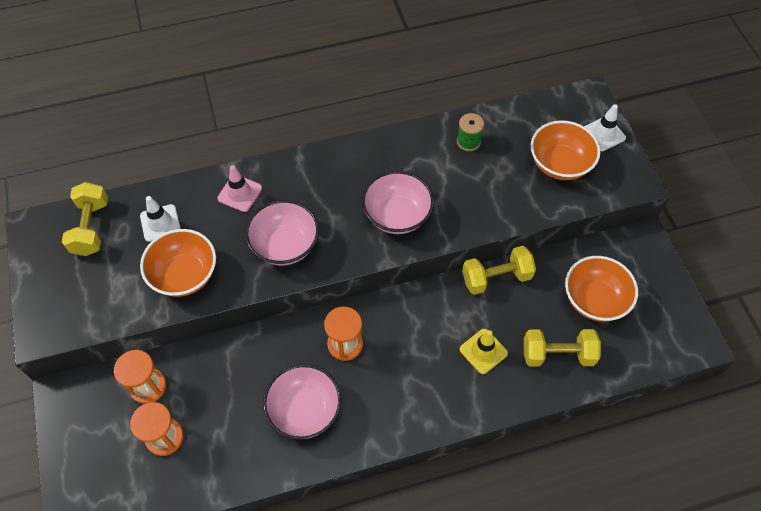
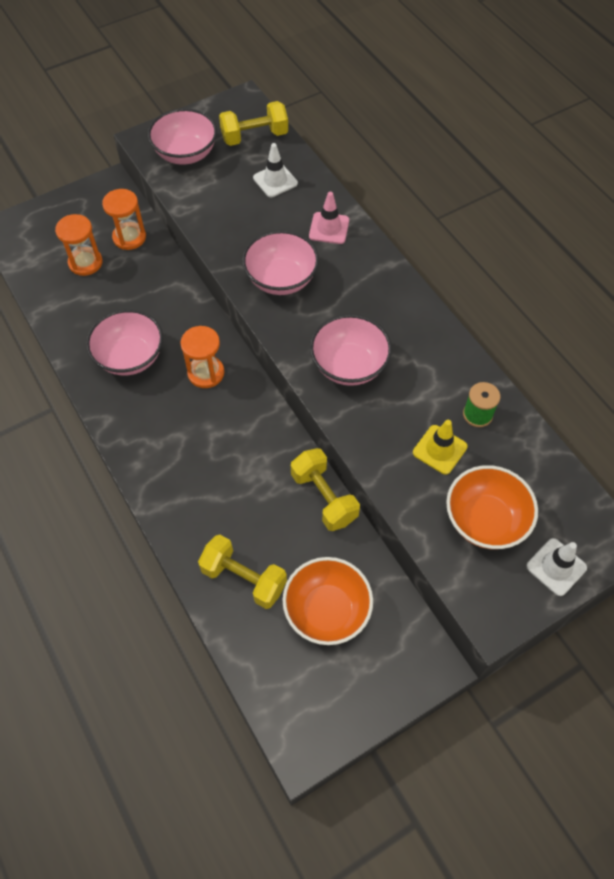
camera: 75 degrees right, 0 degrees up
orange bowl [140,229,216,297] -> none
yellow traffic cone [460,329,508,374] -> yellow traffic cone moved to [413,420,468,475]
yellow dumbbell [524,329,601,366] -> yellow dumbbell turned 45 degrees counterclockwise [198,535,287,609]
none -> pink bowl [148,108,217,165]

